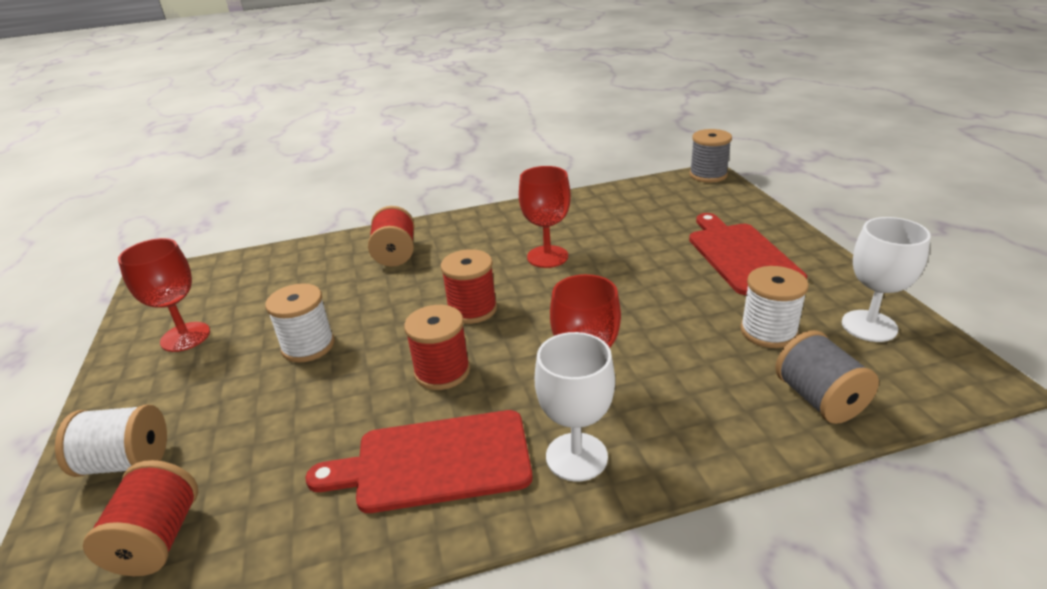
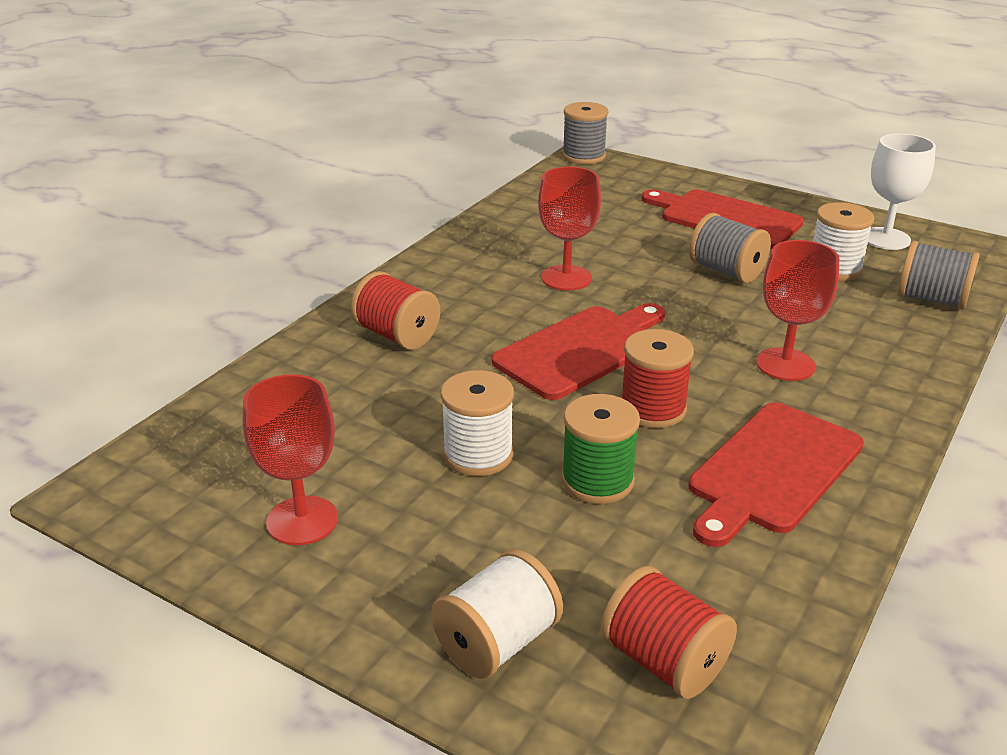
camera: 45 degrees left, 0 degrees up
red spool [441,249,497,324] -> red cutting board [491,303,665,400]
white goblet [535,332,615,482] -> none
none -> green spool [561,394,640,504]
none -> grey spool [689,213,771,283]

